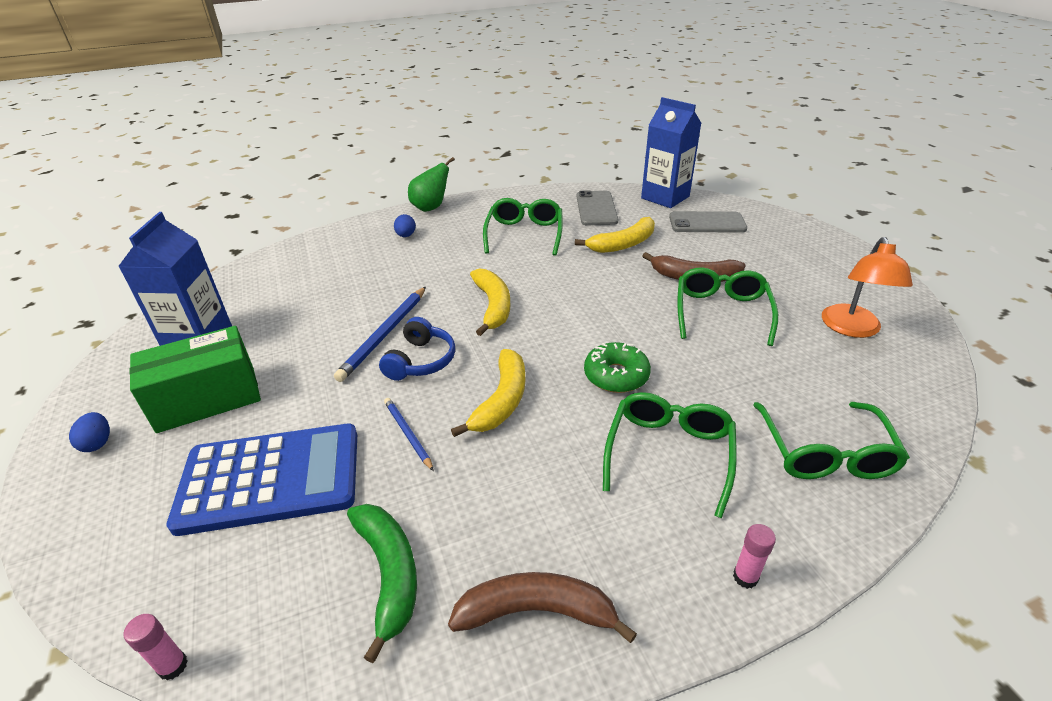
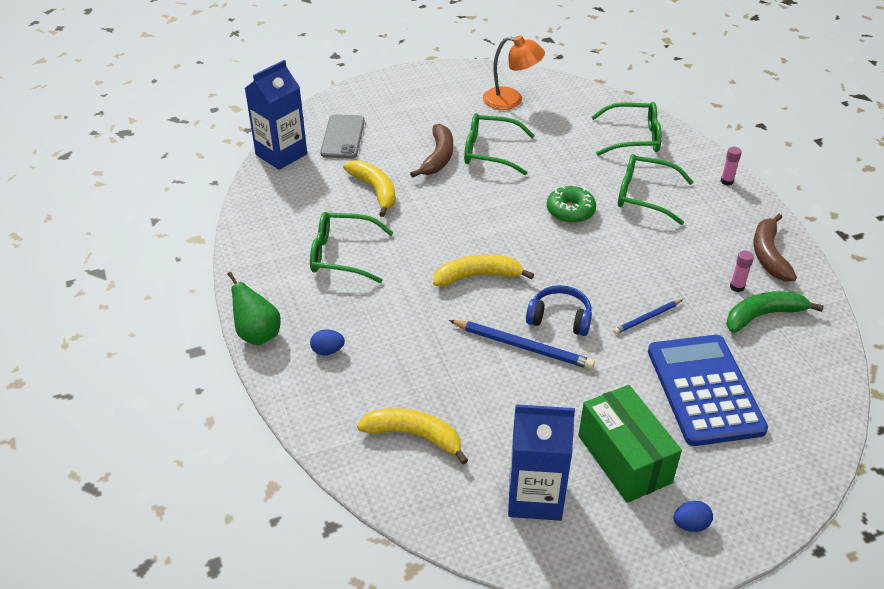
camera: 90 degrees left, 5 degrees up
pink glue stick [124,614,188,680] -> pink glue stick moved to [730,250,754,292]
yellow banana [451,349,525,437] -> yellow banana moved to [357,408,468,464]
grey phone [577,190,618,225] -> none

